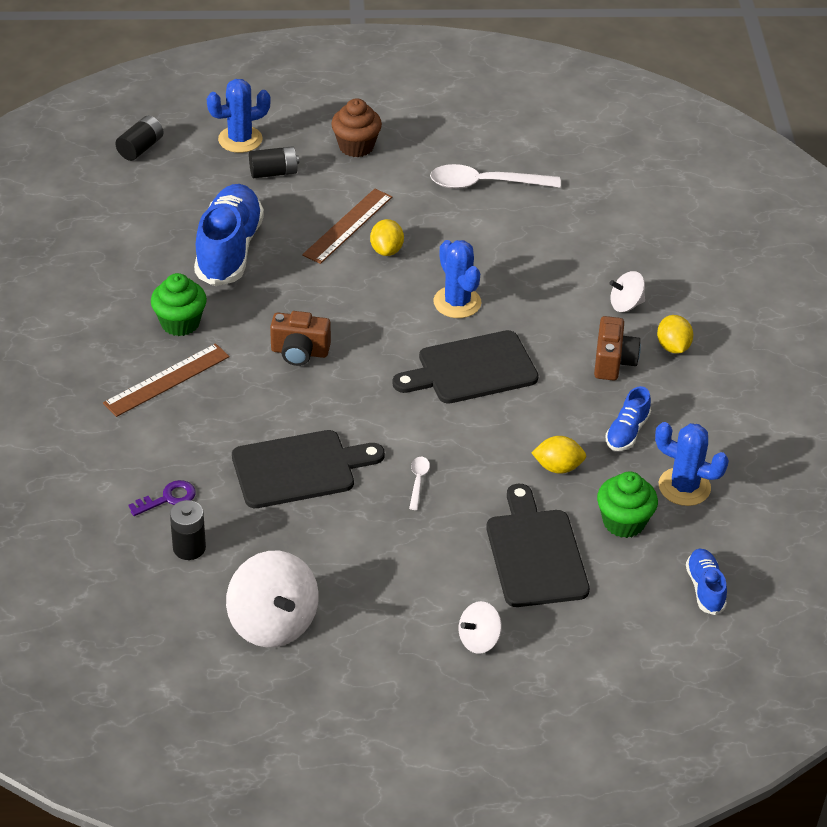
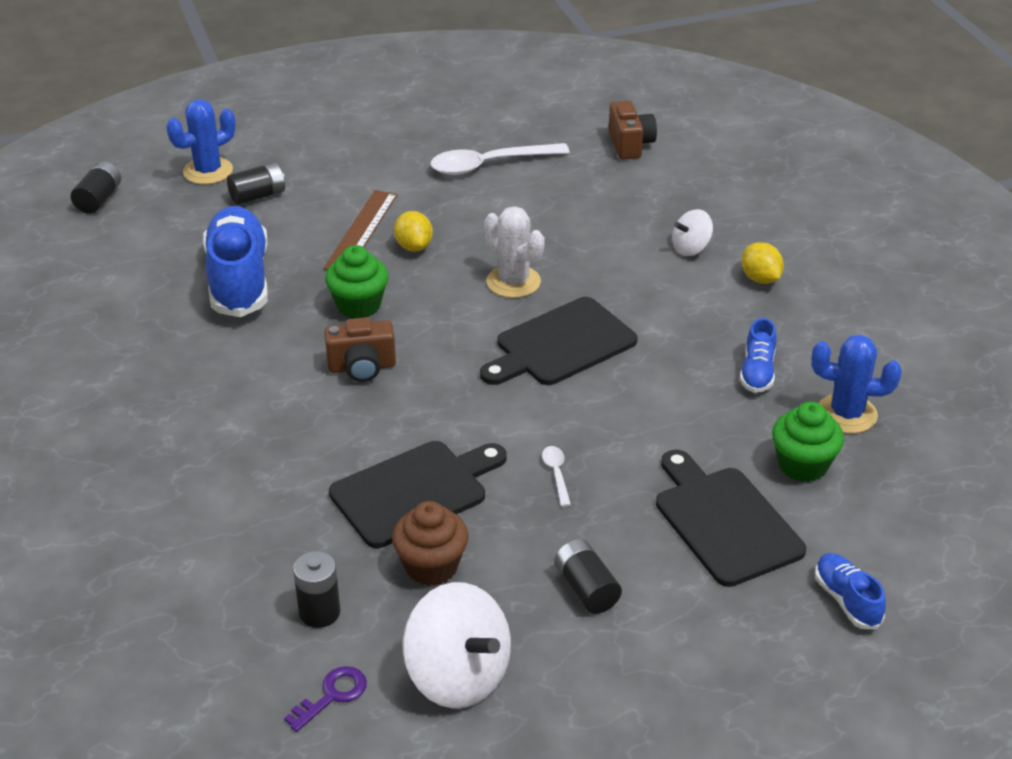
camera: 15 degrees left, 5 degrees down
brown ruler [103,343,230,417] -> none
purple key [128,480,196,516] -> purple key moved to [284,666,367,732]
green cupcake [151,273,207,336] -> green cupcake moved to [325,245,388,319]
brown cupcake [331,99,382,157] -> brown cupcake moved to [392,501,468,586]
blue cactus [433,240,481,318] -> white cactus [484,206,545,298]
white spinning top [459,601,502,654] -> none
yellow lemon [532,436,586,474] -> none
brown camera [594,316,641,381] -> brown camera moved to [609,101,657,159]
blue shoe [686,549,727,615] -> blue shoe moved to [815,553,886,629]
none -> black battery [554,539,622,614]

